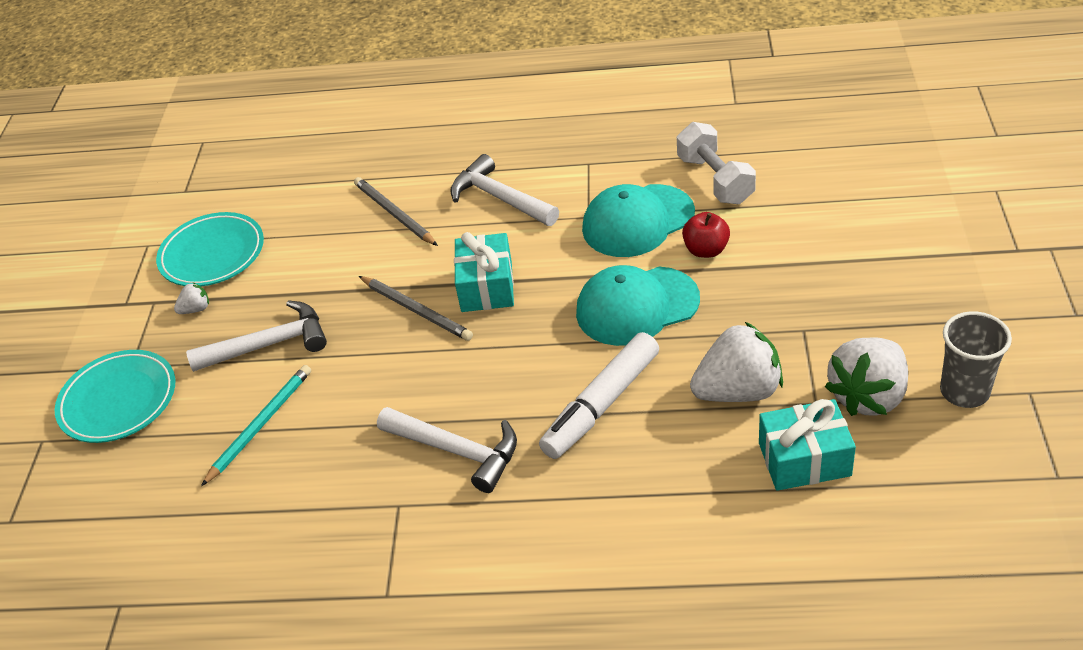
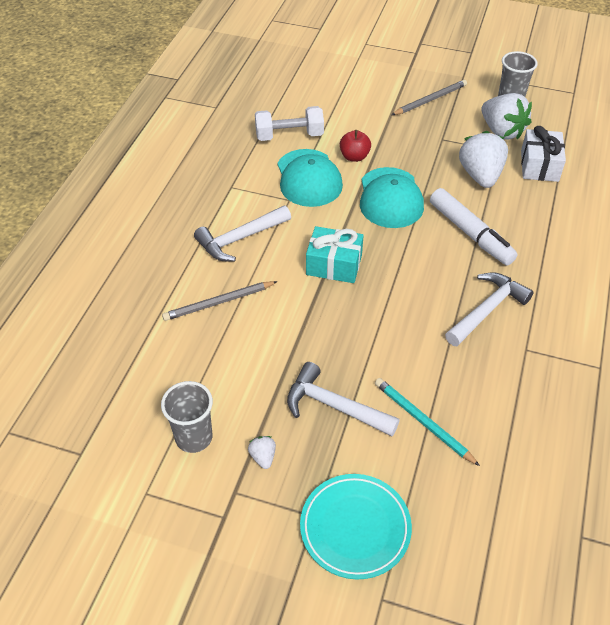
camera: 80 degrees left, 5 degrees up
turquoise plate [156,212,264,286] -> grey cup [161,381,213,453]
white hammer [186,300,327,372] -> white hammer turned 60 degrees counterclockwise [287,362,400,436]
grey pencil [359,276,473,341] -> grey pencil moved to [392,80,467,115]
turquoise gift [759,399,856,491] -> white gift [521,126,566,182]

